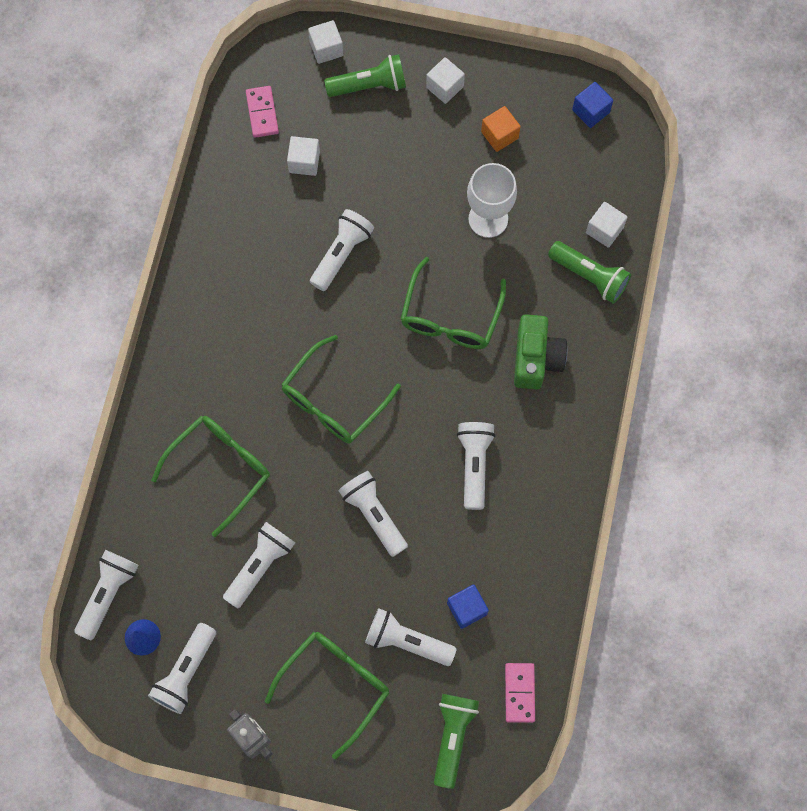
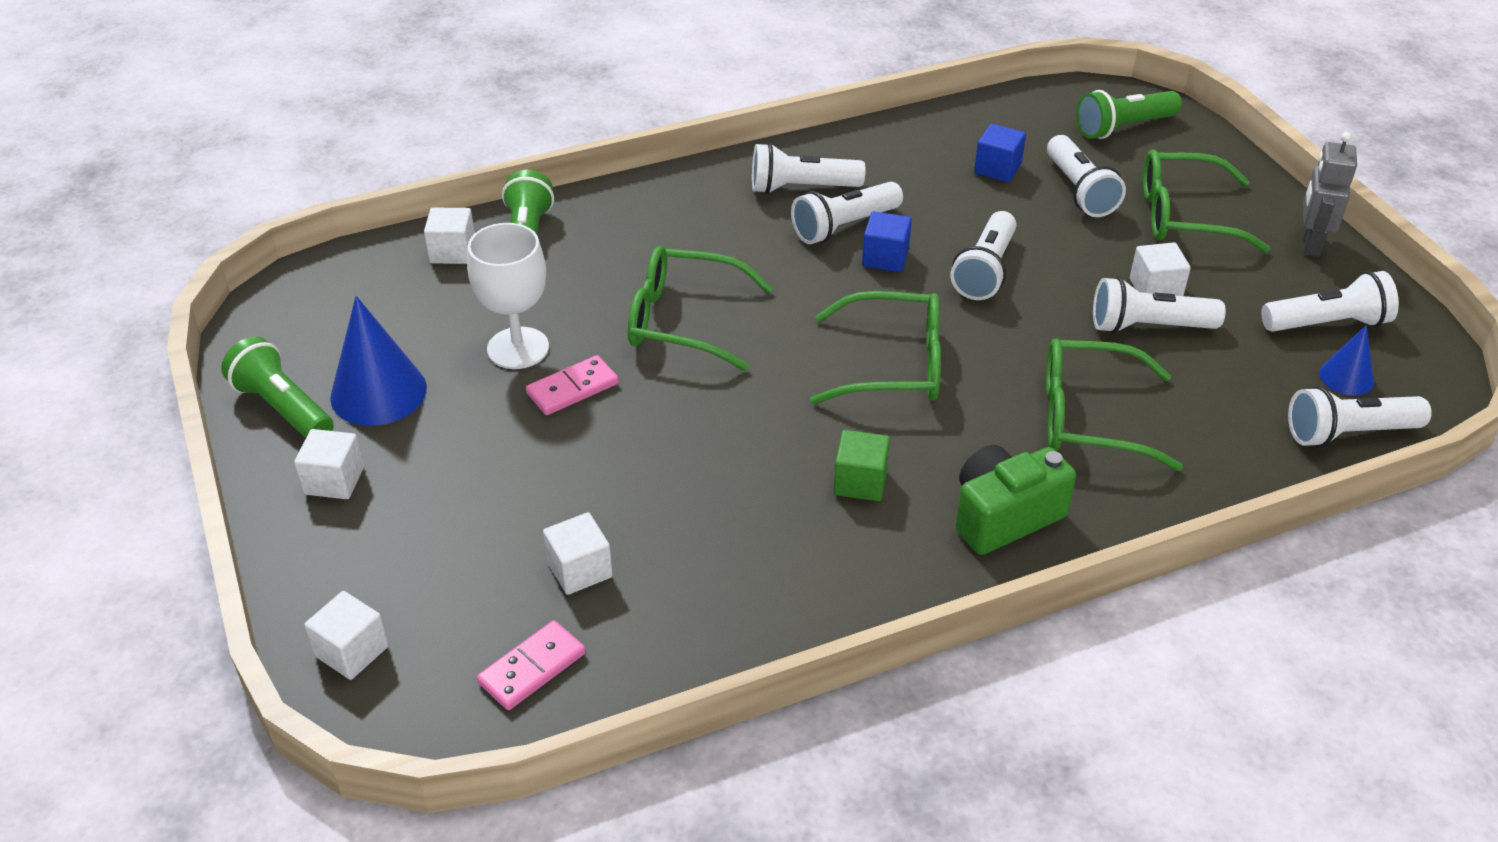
camera: 125 degrees left, 30 degrees down
white flashlight [310,209,374,291] -> white flashlight moved to [752,143,866,194]
green flashlight [324,54,406,97] -> green flashlight moved to [221,336,334,438]
green glasses [401,257,506,349] -> green glasses turned 150 degrees counterclockwise [628,246,773,371]
orange cube [481,106,521,152] -> blue cone [330,296,427,426]
pink domino [505,663,535,723] -> pink domino moved to [526,355,619,415]
green camera [514,314,567,389] -> green camera moved to [956,445,1076,555]
blue cube [572,82,613,128] -> blue cube moved to [862,211,912,272]
none -> green cube [834,430,890,501]
none -> white cube [1130,242,1191,296]

